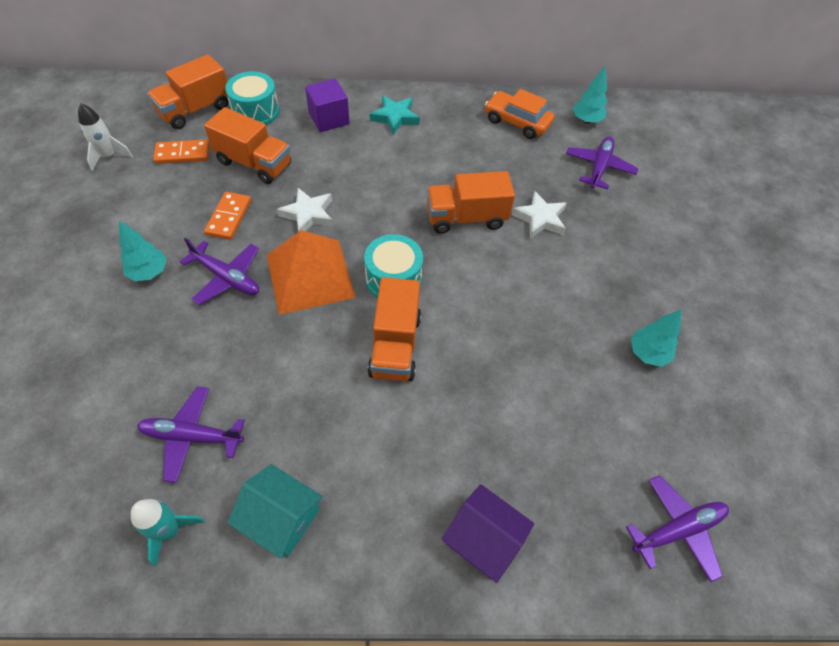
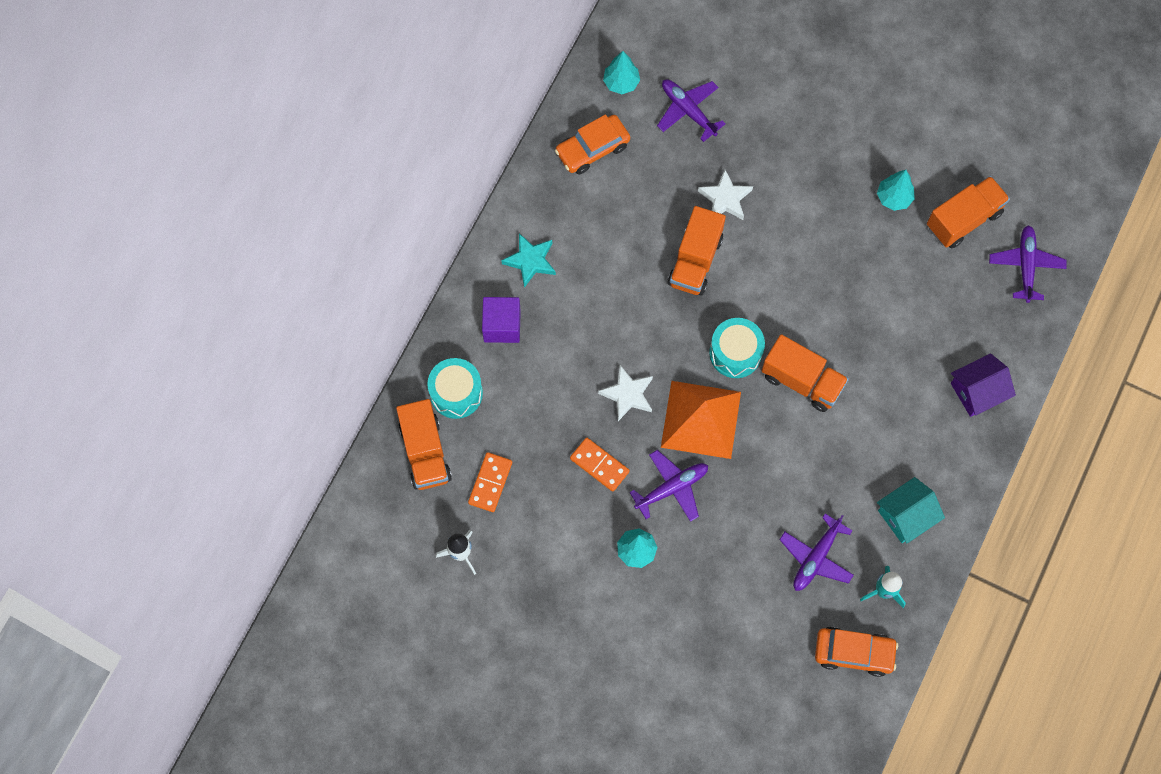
camera: 60 degrees left, 15 degrees up
orange truck [204,107,291,184] -> orange truck moved to [927,176,1010,249]
none -> orange car [815,627,898,677]

